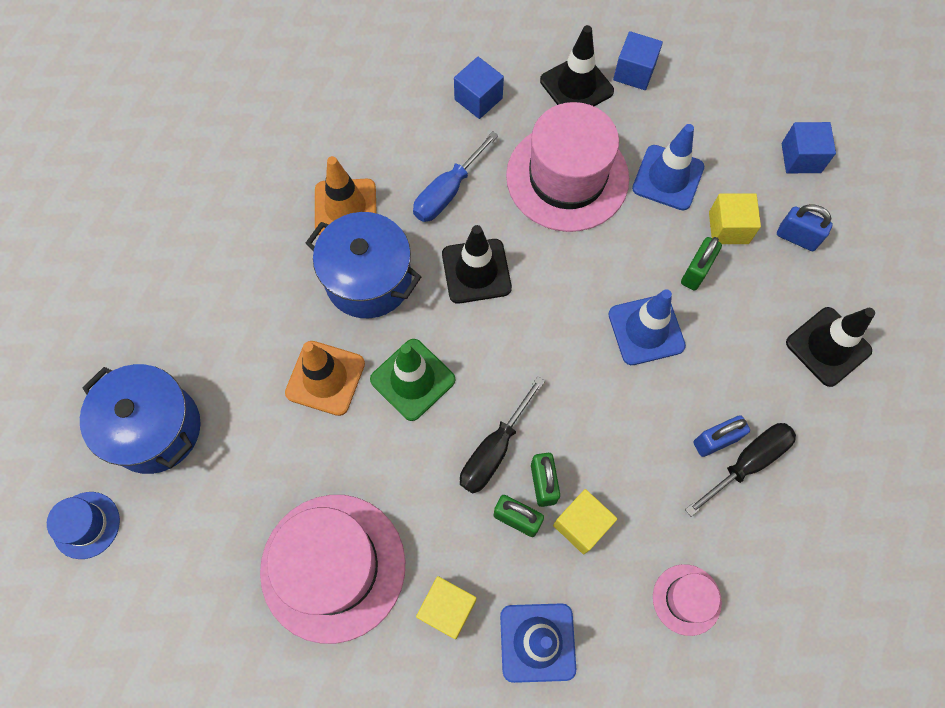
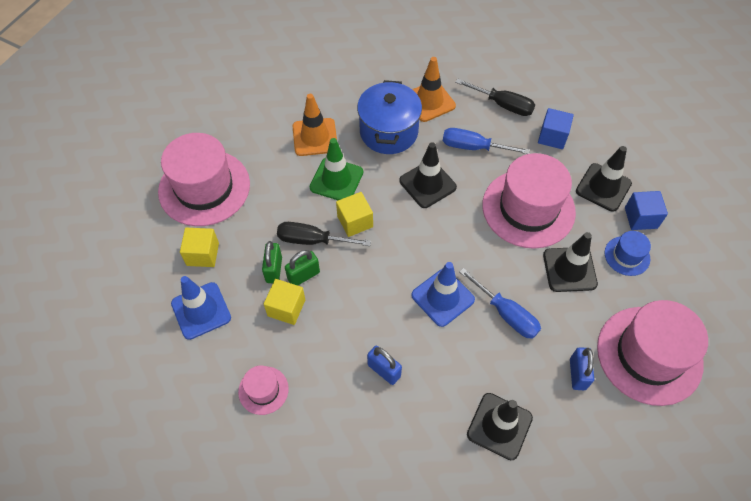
camera: 65 degrees right, 10 degrees down
blue hat [47,492,120,559] -> blue hat moved to [605,231,651,276]
blue pot [80,364,201,474] -> none
blue traffic cone [632,124,704,210] -> black traffic cone [543,232,598,292]
green padlock [681,237,722,291] -> blue screwdriver [459,268,541,339]
black screwdriver [685,423,796,517] -> black screwdriver moved to [455,78,535,116]
yellow cube [709,193,761,244] -> yellow cube moved to [336,192,373,237]
blue cube [782,122,836,173] -> pink hat [597,300,708,406]

